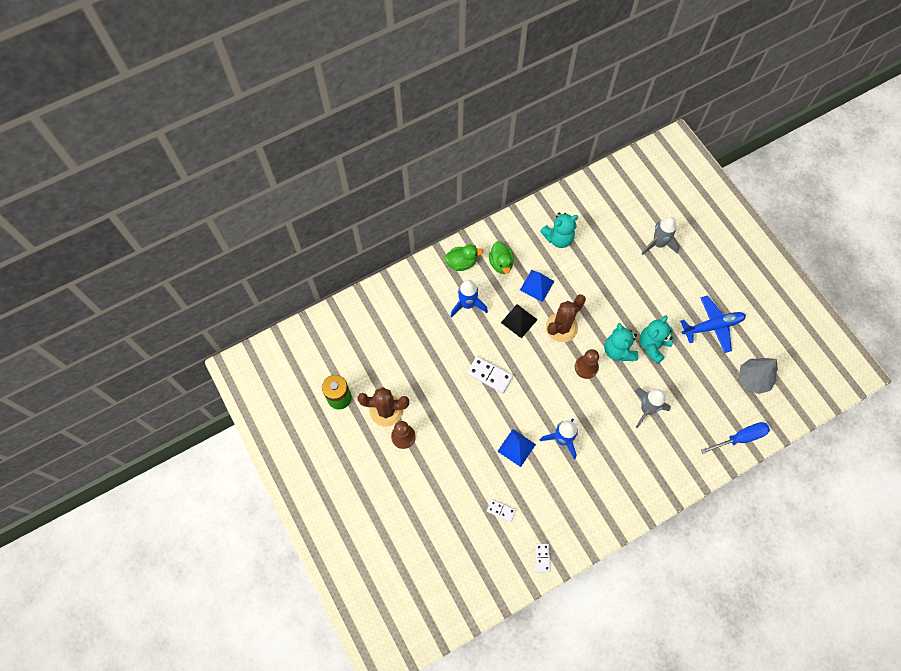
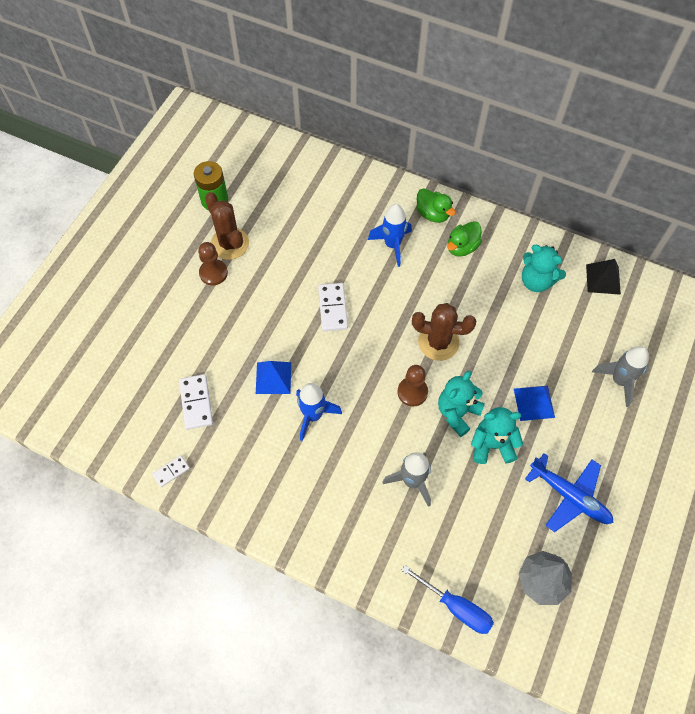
camera: 55 degrees right, 5 degrees down
white domino [487,499,516,522] -> white domino [179,374,213,430], size x1.67
black pyramid [501,304,538,338] -> black pyramid moved to [586,259,621,295]
blue pyramid [520,270,554,302] -> blue pyramid moved to [514,386,555,421]

